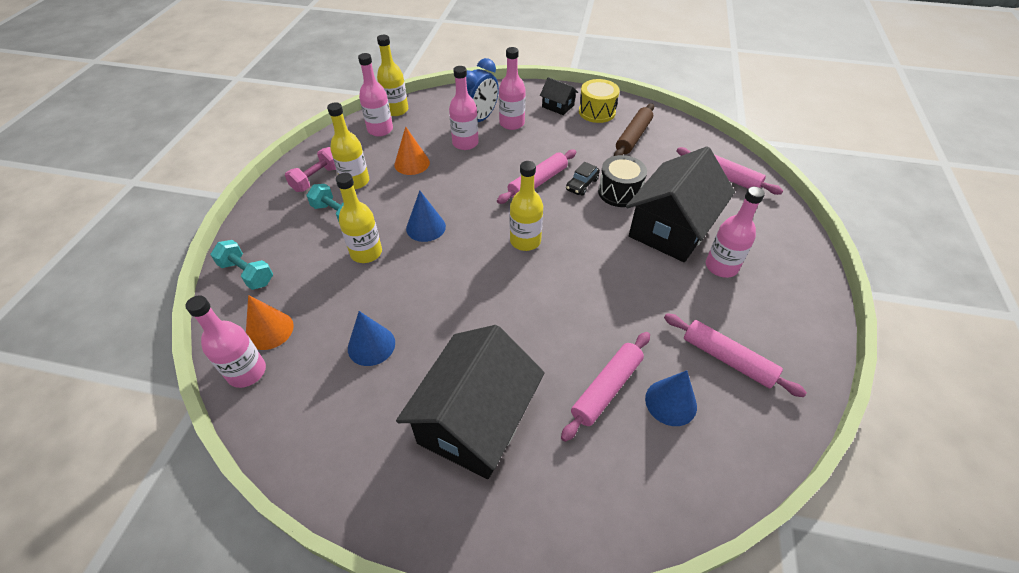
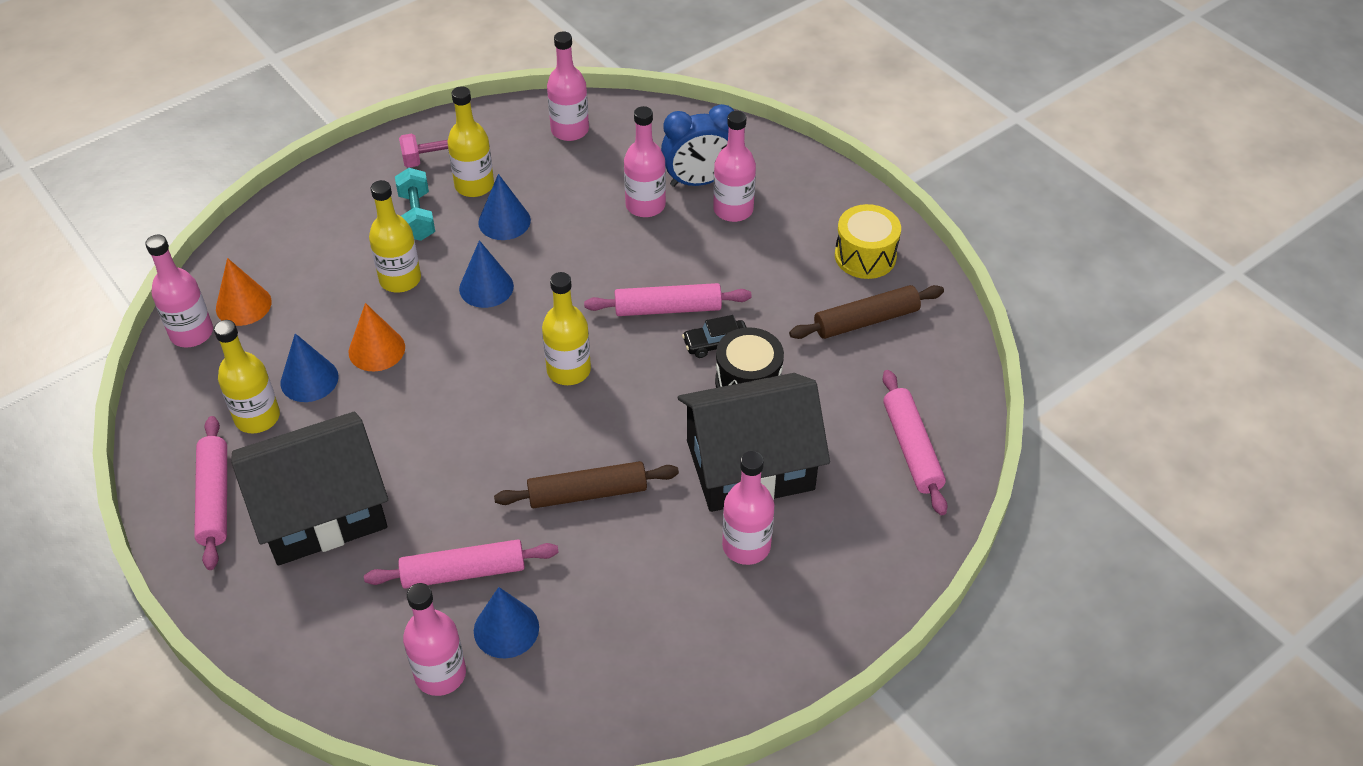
camera: 40 degrees right, 0 degrees up
turquoise dumbbell [210,240,273,290] -> none
yellow bottle [377,35,408,116] -> yellow bottle moved to [214,320,280,433]
orange cone [394,126,430,175] -> orange cone moved to [349,303,405,372]
black house [540,77,578,115] -> none
pink rolling pin [664,313,807,397] -> pink rolling pin moved to [194,416,227,570]
none -> pink bottle [403,583,466,696]
none -> blue cone [478,174,531,240]
none -> brown rolling pin [494,461,679,508]

